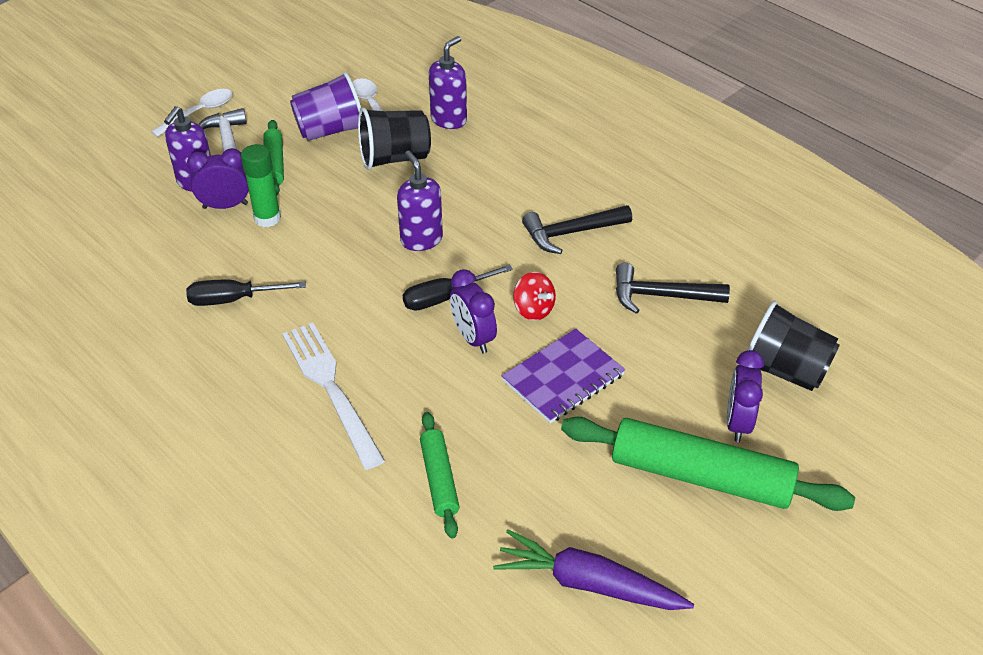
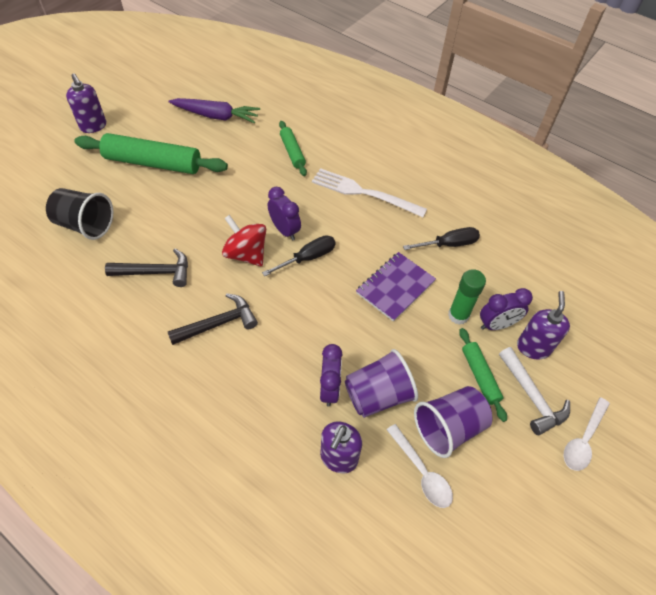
camera: 170 degrees right, 10 degrees up
white fork [282,323,385,470] -> white fork turned 150 degrees clockwise [312,168,427,217]
black cup [358,107,431,170] -> purple cup [345,349,418,418]
purple soap dispenser [397,151,443,251] -> purple soap dispenser moved to [66,73,106,133]
purple notebook [502,329,625,423] -> purple notebook moved to [356,252,436,322]
red spinning top [513,272,556,321] -> red spinning top [222,215,266,266], size x1.54
purple clock [726,350,764,442] -> purple clock moved to [320,344,343,407]

